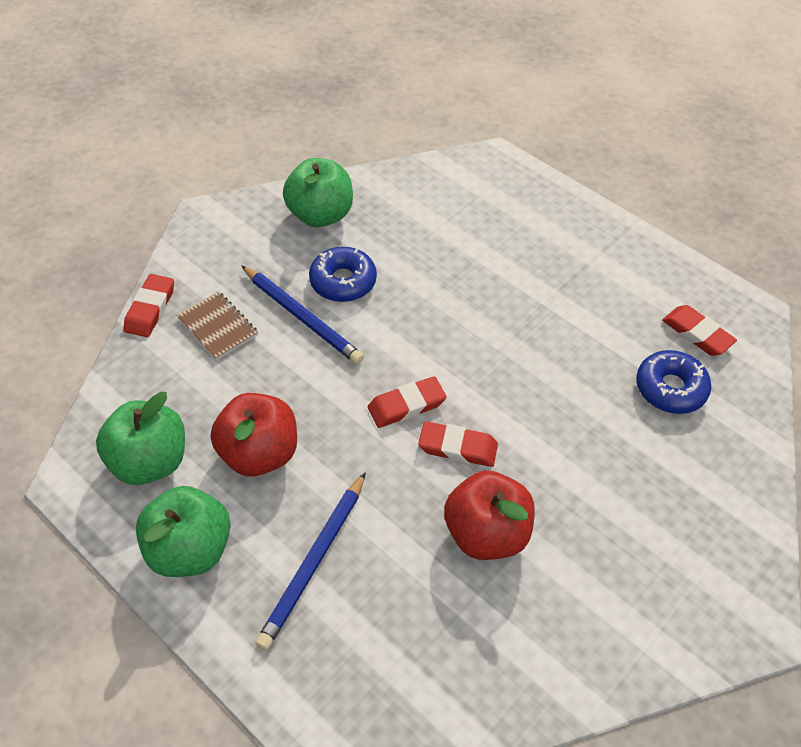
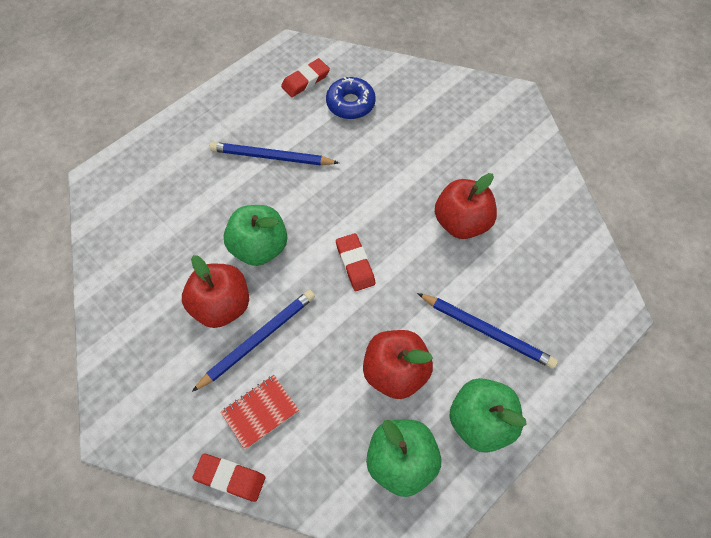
camera: 85 degrees left, 10 degrees up
brown notebook [177,291,258,360] -> red notebook [220,375,299,450]
green apple [283,158,353,227] -> green apple moved to [224,205,287,266]
blue donut [309,247,377,302] -> red apple [182,255,249,328]
red eraser [418,421,498,467] -> none
none -> blue pencil [210,142,339,166]

